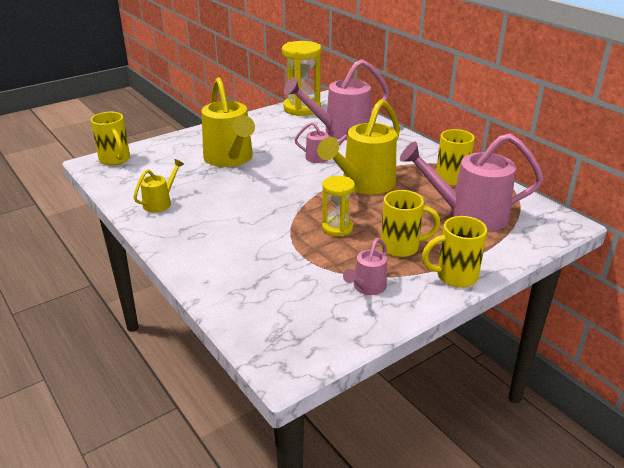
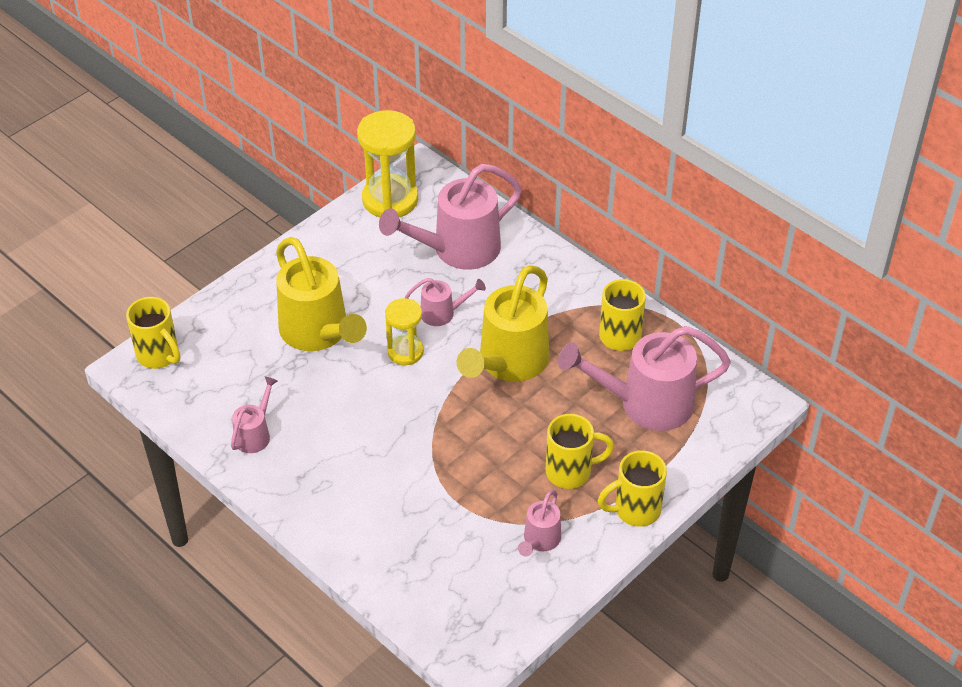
camera: 10 degrees left, 15 degrees up
yellow watering can [133,159,184,213] -> pink watering can [231,376,278,453]
yellow hourglass [322,176,355,237] -> yellow hourglass moved to [385,298,424,365]

